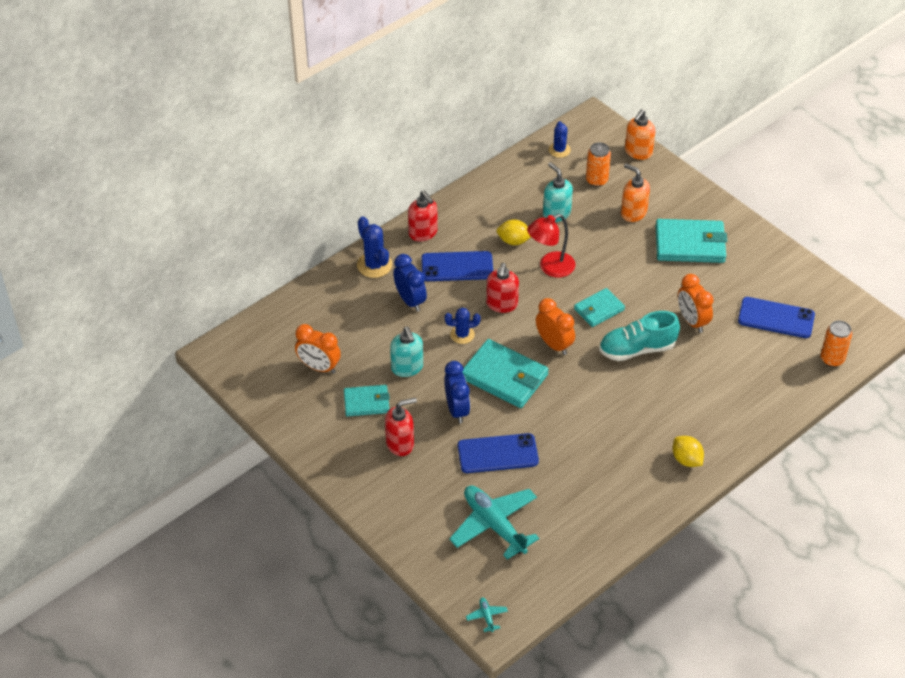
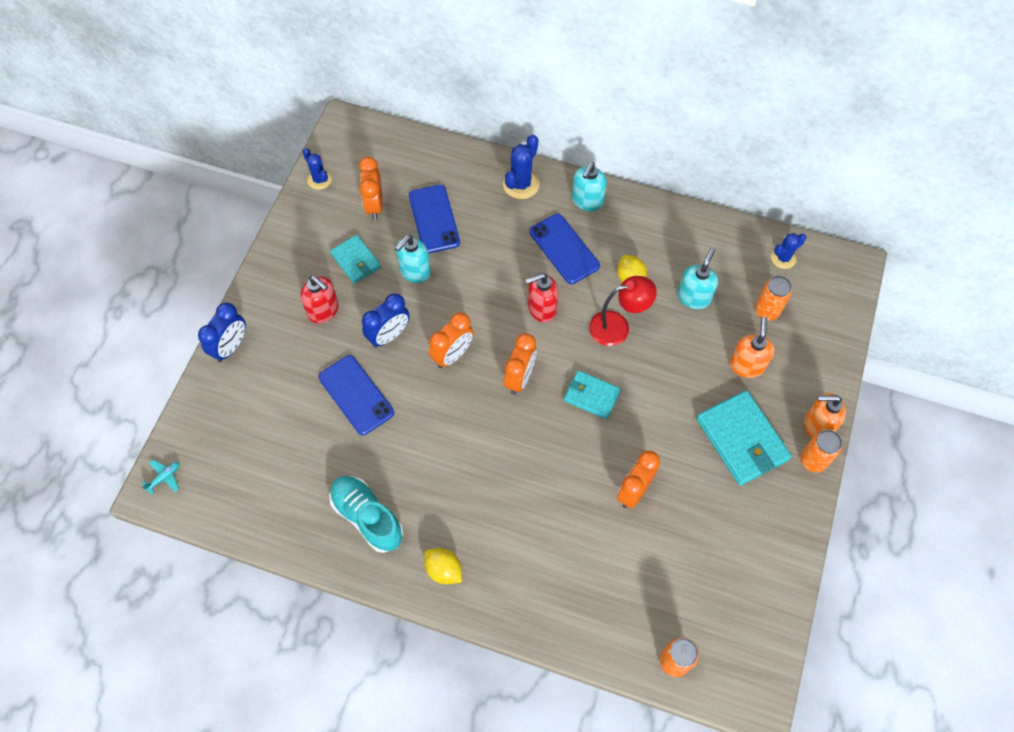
camera: 60 degrees right, 15 degrees up
blue clock [393,254,427,312] -> blue clock moved to [198,303,246,362]
red soap dispenser [408,191,438,242] -> turquoise soap dispenser [572,162,607,211]
blue cactus [445,308,481,344] -> blue cactus moved to [302,148,332,190]
turquoise plane [449,485,539,560] -> none
turquoise wallet [462,339,549,408] -> orange clock [429,312,474,368]
red lamp [527,214,576,278] -> red lamp turned 135 degrees clockwise [589,276,657,346]
turquoise shoe [599,311,680,361] -> turquoise shoe moved to [329,476,403,553]
orange soap dispenser [625,109,655,160] -> orange soap dispenser moved to [804,393,846,438]
yellow lemon [673,436,704,467] -> yellow lemon turned 75 degrees counterclockwise [424,548,462,584]
blue phone [738,297,815,338] -> blue phone moved to [409,185,460,253]
none -> orange can [800,430,842,473]

